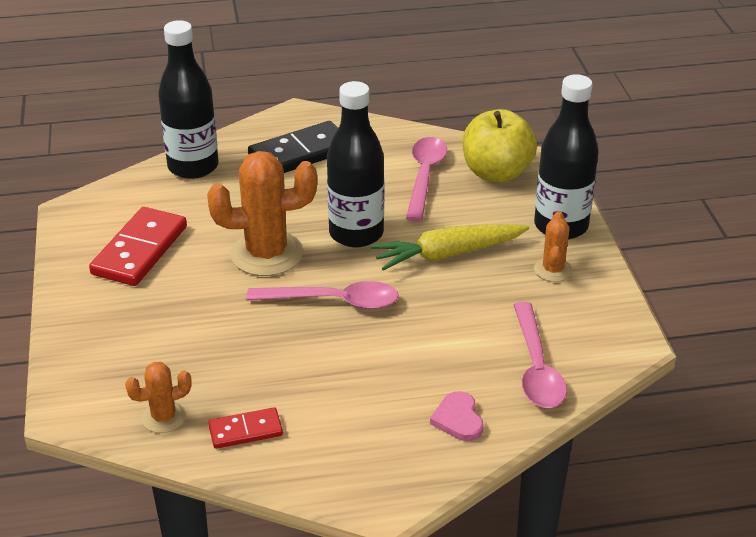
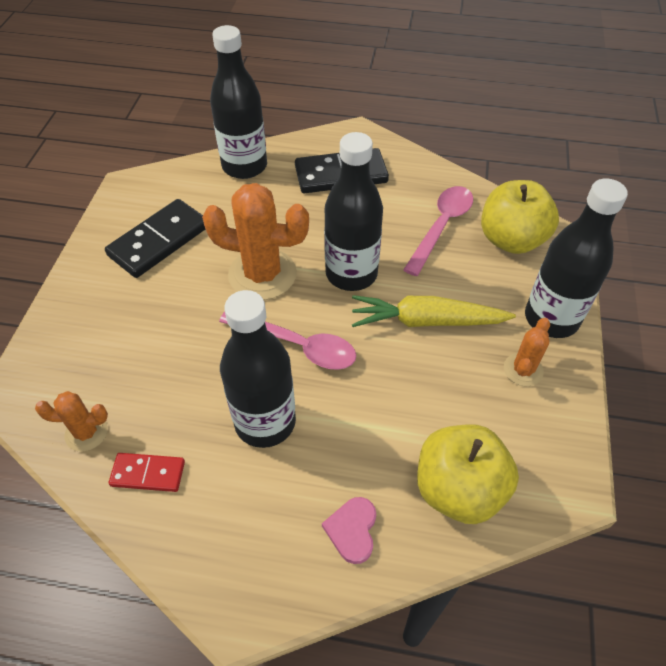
camera: 20 degrees right, 15 degrees up
red domino [89,207,187,286] -> black domino [105,199,205,278]
pink spoon [514,302,567,408] -> yellow apple [417,424,519,524]
none -> black bottle [220,290,296,448]

